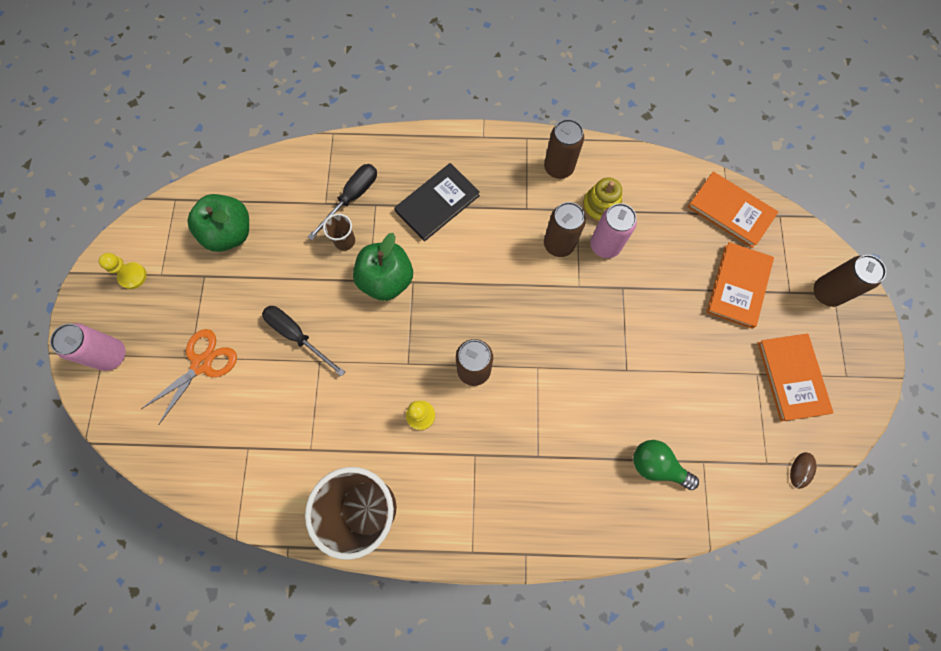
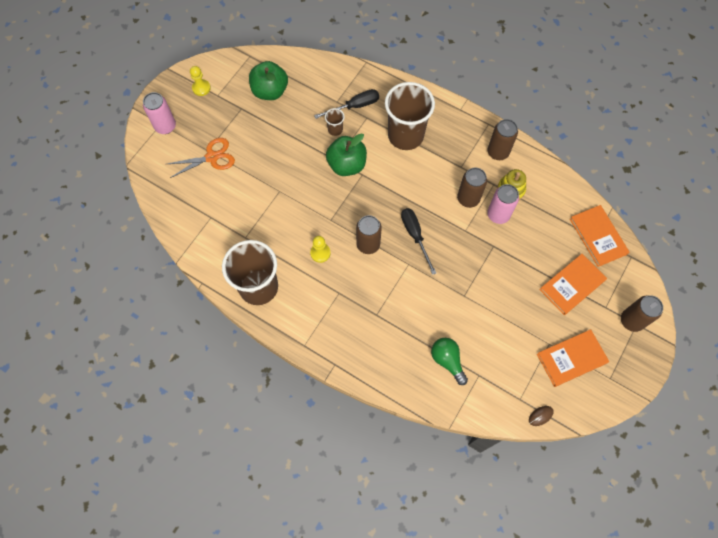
camera: 30 degrees right, 5 degrees down
black screwdriver [262,306,345,377] -> black screwdriver moved to [401,208,436,275]
black book [394,163,480,242] -> brown cup [385,82,435,150]
orange book [758,334,833,422] -> orange book turned 45 degrees clockwise [537,329,609,387]

